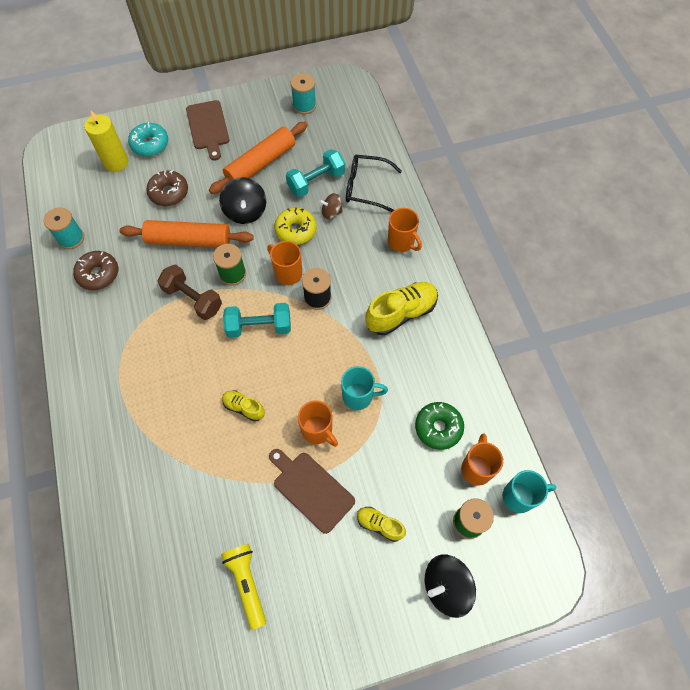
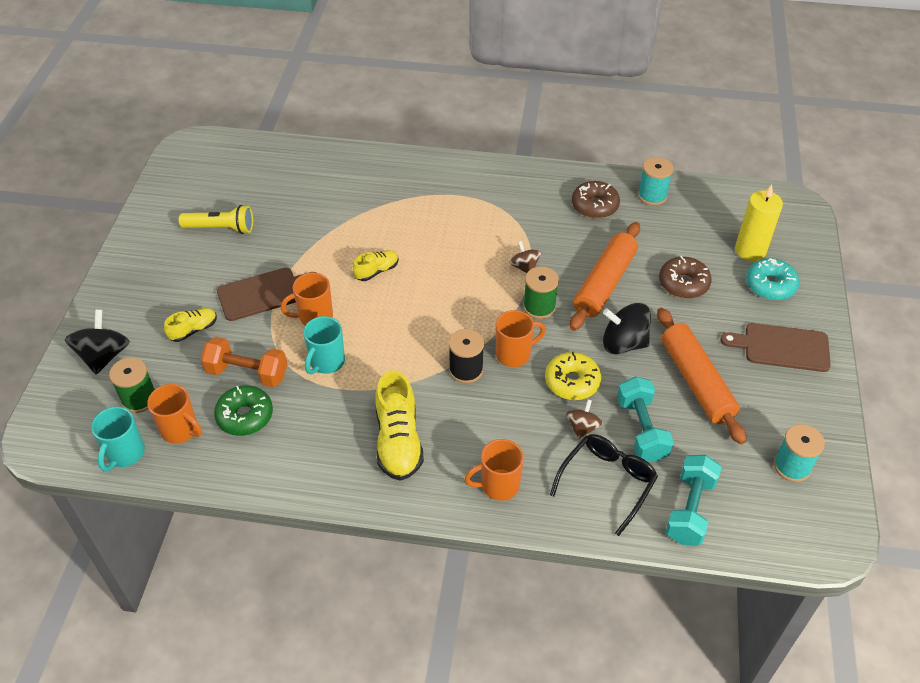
camera: 115 degrees right, 15 degrees down
brown dumbbell [157,264,222,320] -> brown spinning top [509,241,541,273]
turquoise dumbbell [223,303,291,338] -> turquoise dumbbell moved to [665,455,722,545]
none -> orange dumbbell [201,337,287,387]

